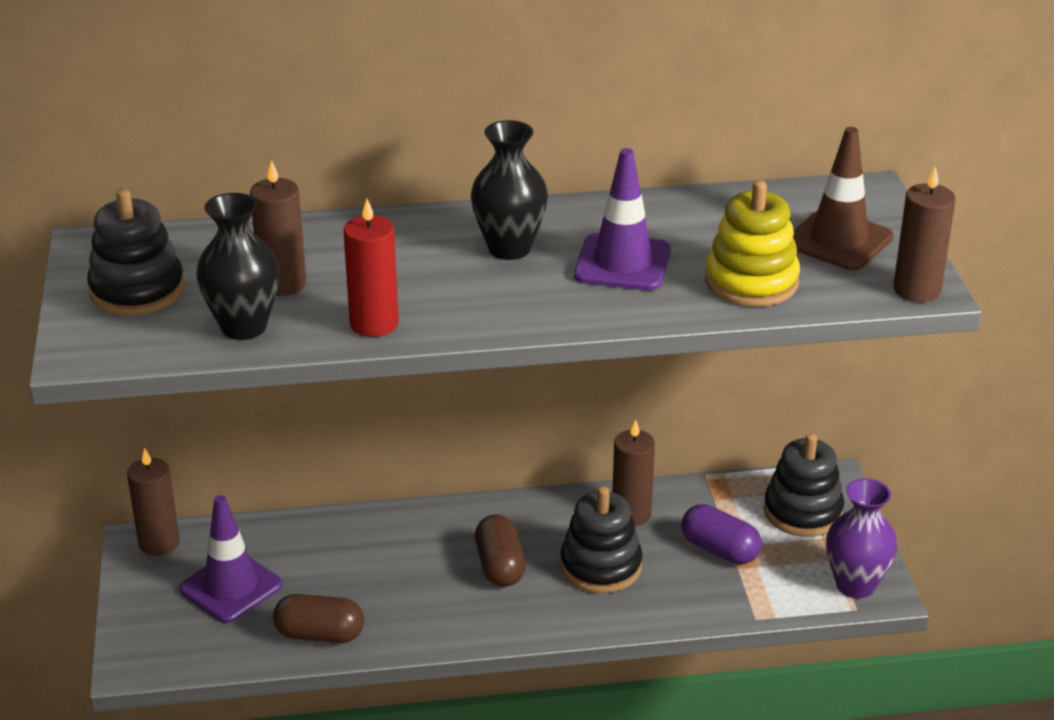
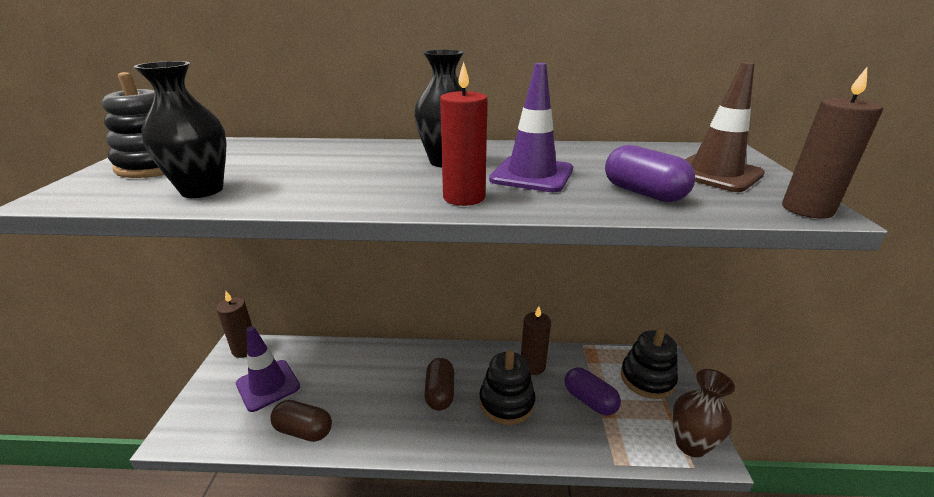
camera: 10 degrees right, 5 degrees down
brown candle [250,160,306,296] -> none
red candle [343,199,399,337] -> red candle moved to [440,62,488,206]
yellow stacking toy [705,180,800,307] -> purple capsule [605,145,695,202]
purple vase [826,478,897,598] -> brown vase [672,369,735,457]

